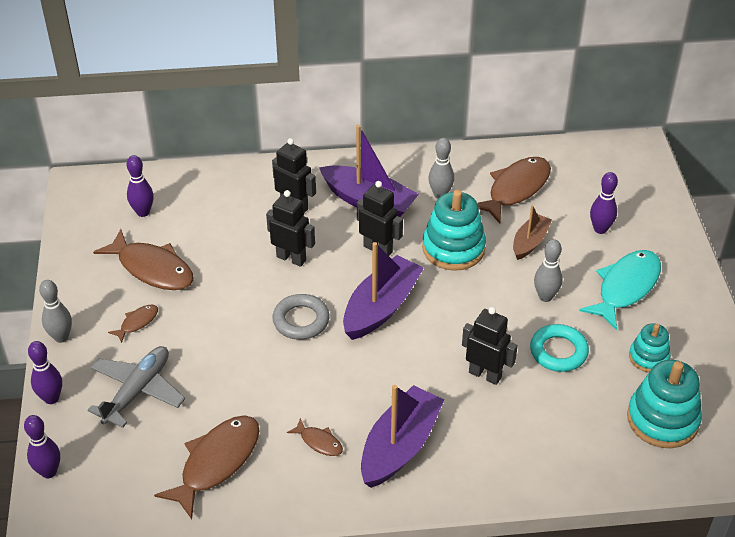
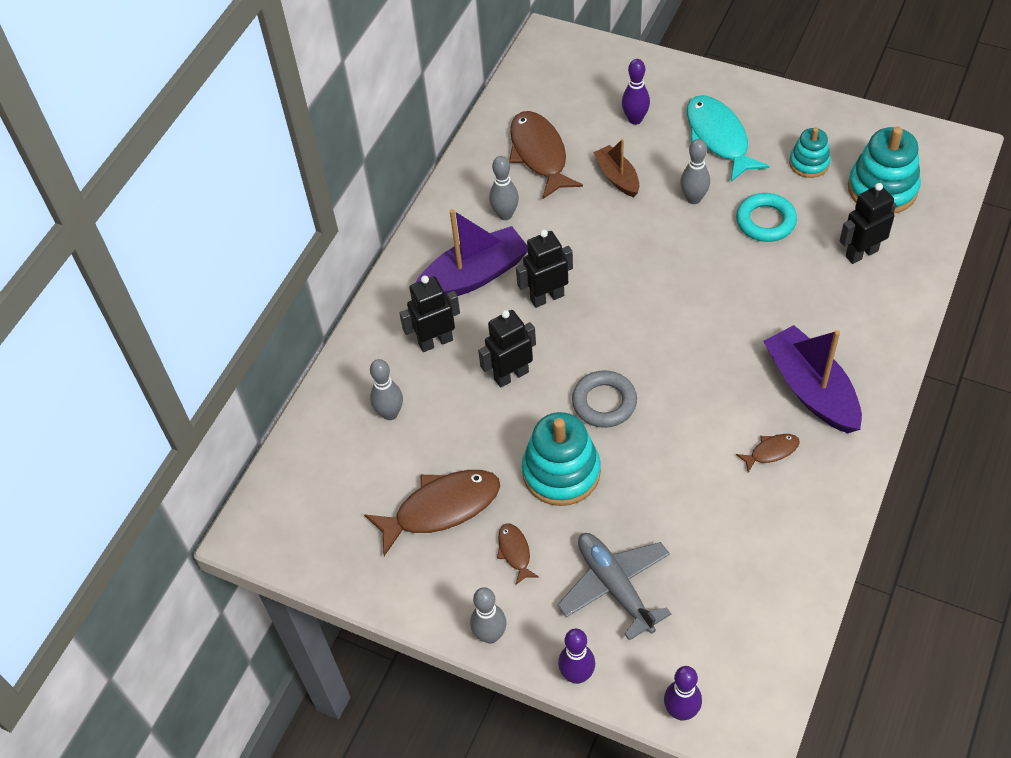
camera: 55 degrees left, 10 degrees up
purple bowling pin [127,155,154,217] -> none
brown fish [154,415,260,519] -> none
purple boat [343,242,424,340] -> none
turquoise stacking toy [422,190,486,271] -> turquoise stacking toy moved to [522,412,601,506]
black robot [462,307,518,385] -> black robot moved to [840,183,896,264]
none -> grey bowling pin [370,359,403,420]

